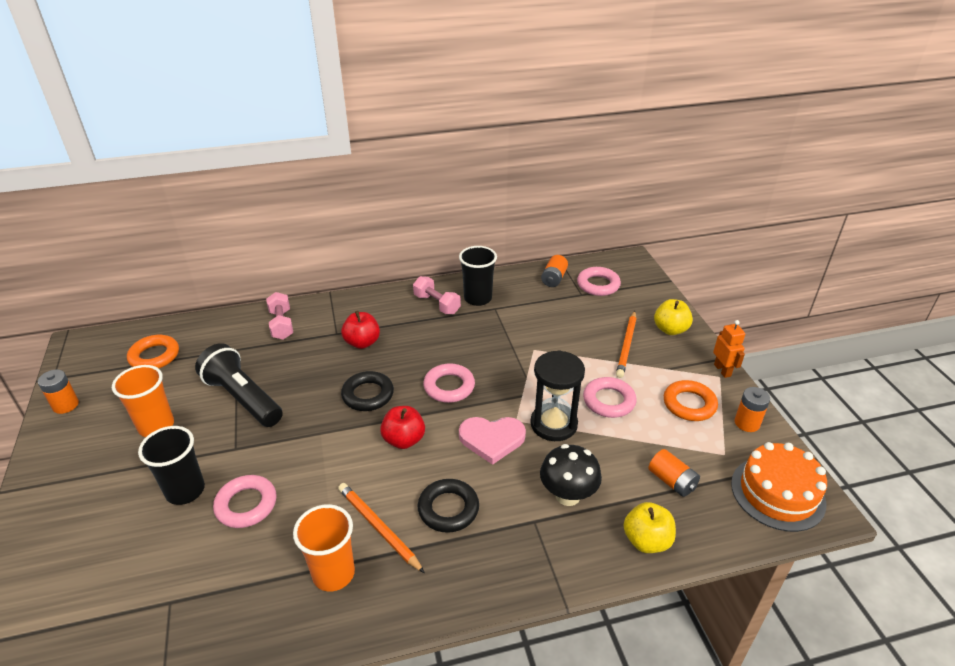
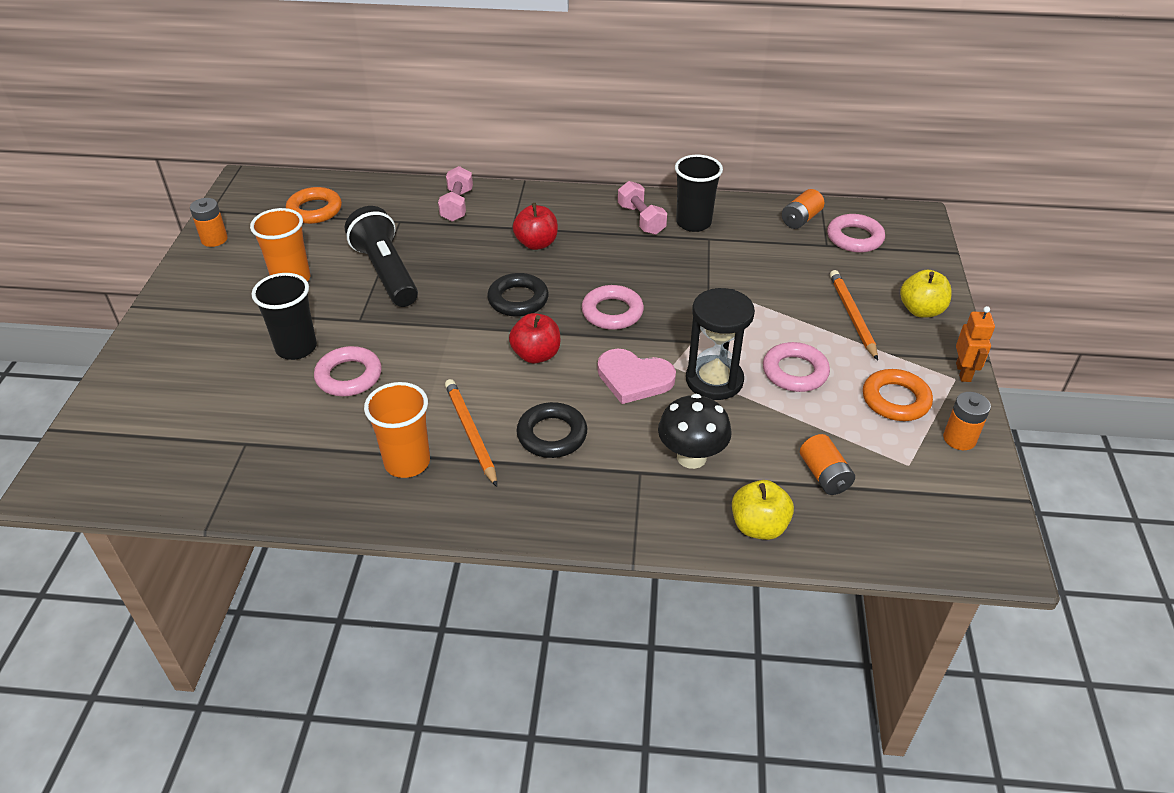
camera: 20 degrees right, 5 degrees up
orange pencil [616,311,637,378] -> orange pencil turned 135 degrees clockwise [830,270,878,360]
orange cake [731,442,827,532] -> none

